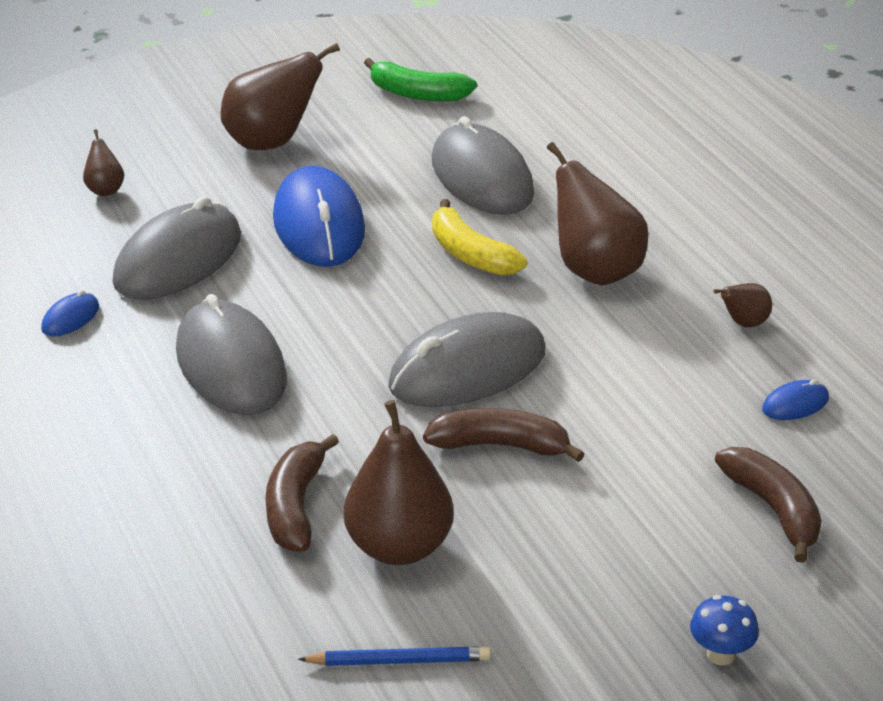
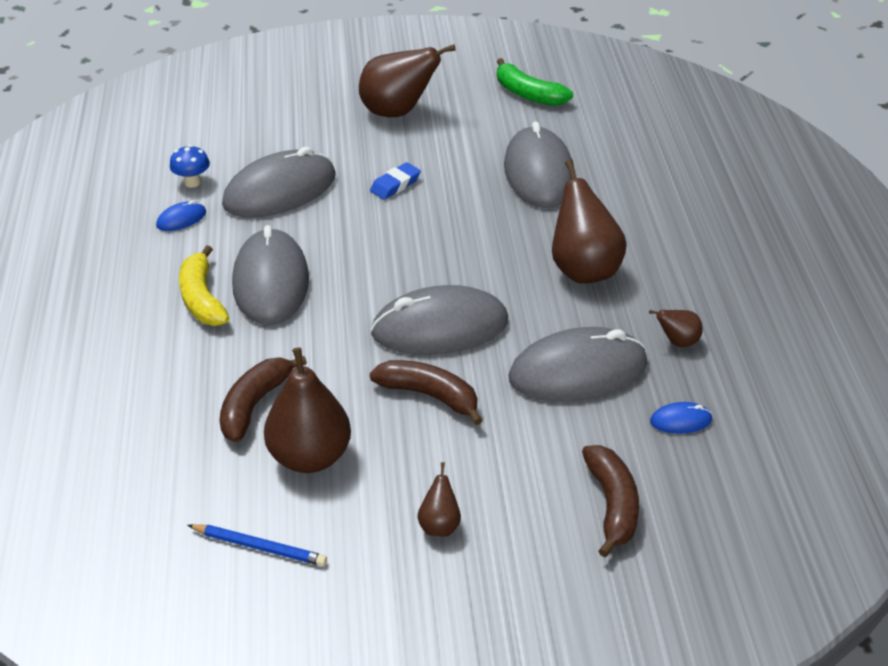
camera: 20 degrees right, 5 degrees up
brown pear [83,129,124,196] -> brown pear moved to [417,462,461,537]
blue mouse [273,166,365,266] -> blue eraser [370,162,421,200]
yellow banana [432,199,527,276] -> yellow banana moved to [179,245,229,326]
blue mushroom [690,595,759,666] -> blue mushroom moved to [170,145,210,188]
none -> grey mouse [508,327,648,402]

